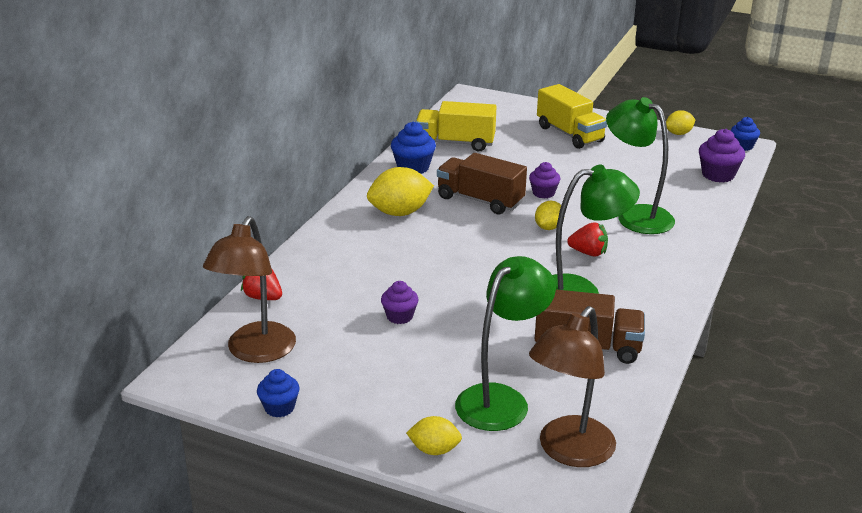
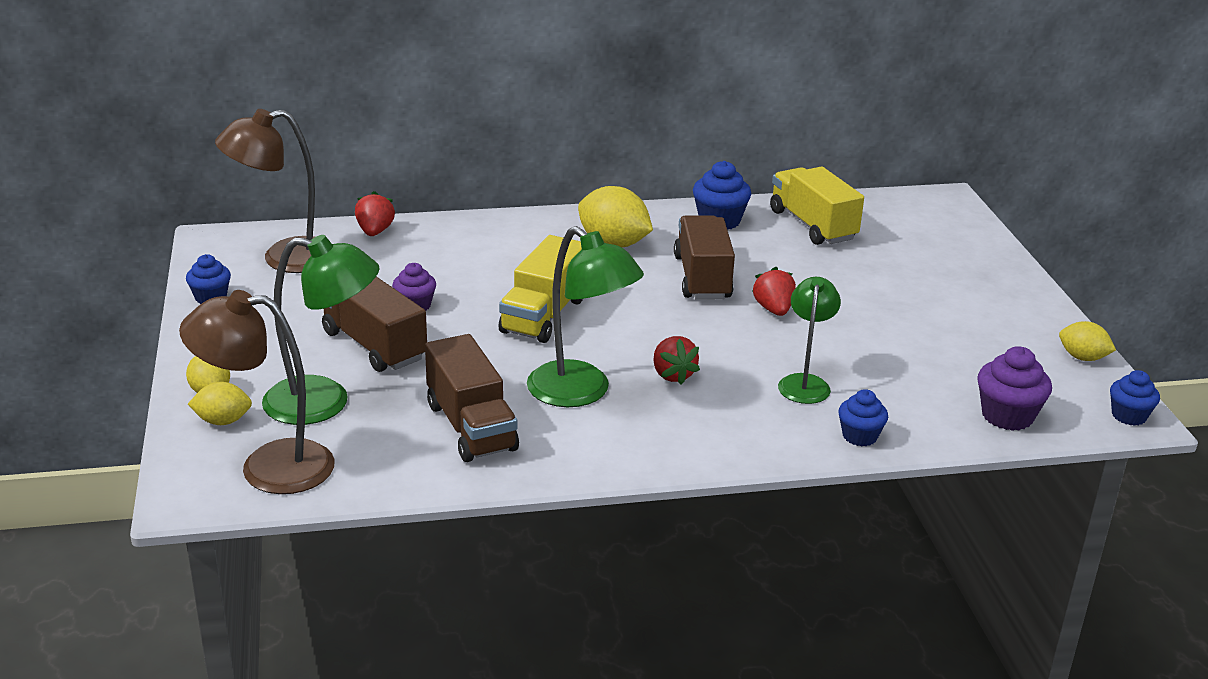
camera: 55 degrees right, 0 degrees up
purple cupcake [529,162,560,198] -> red strawberry [752,267,796,316]
yellow lemon [535,201,561,230] -> yellow lemon moved to [188,382,252,425]
yellow truck [537,84,607,149] -> yellow truck moved to [498,235,583,343]
green lamp [606,97,675,234] -> green lamp [778,277,841,404], size x0.64
none -> brown truck [322,277,427,372]
none -> blue cupcake [838,389,888,446]

